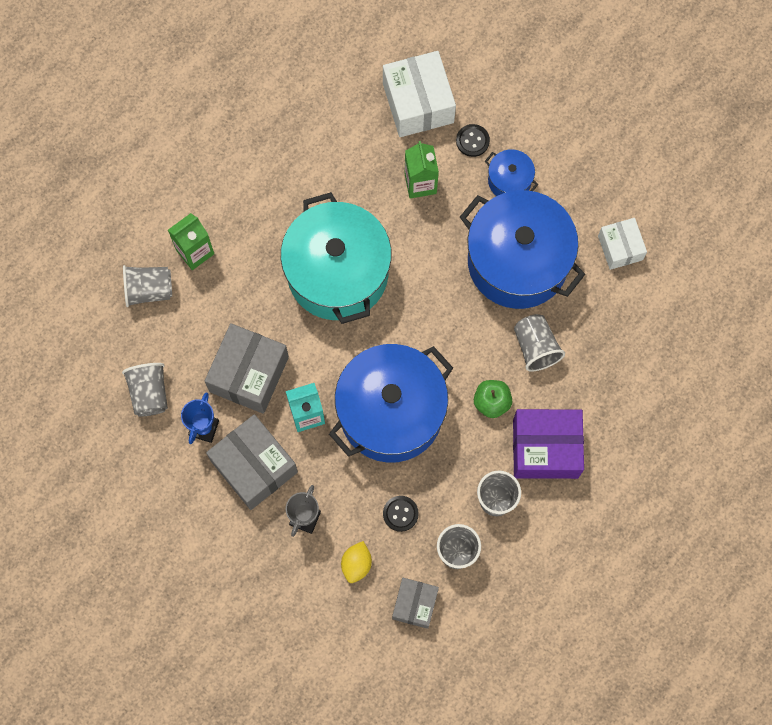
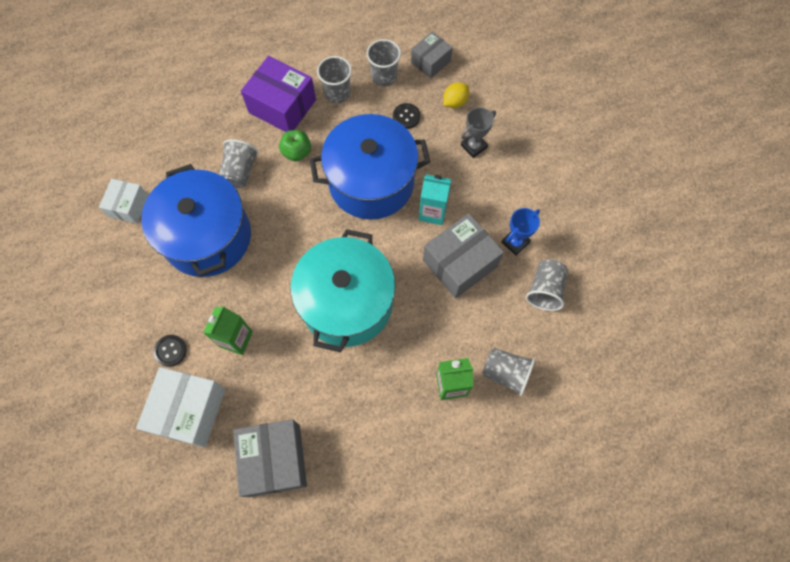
camera: 150 degrees left, 5 degrees down
grey box [206,414,298,510] -> grey box moved to [233,419,307,497]
blue pot [485,149,538,196] -> none

